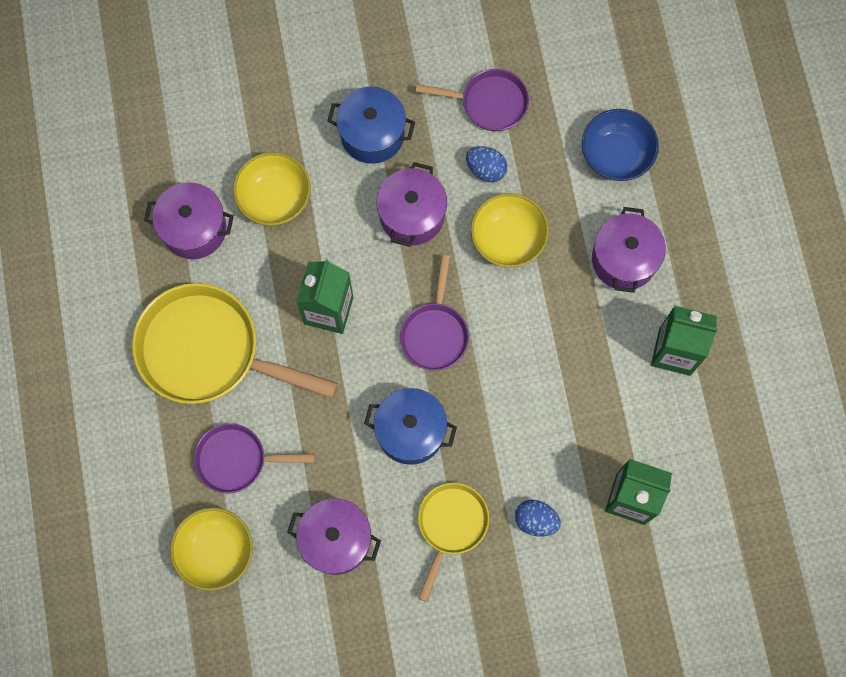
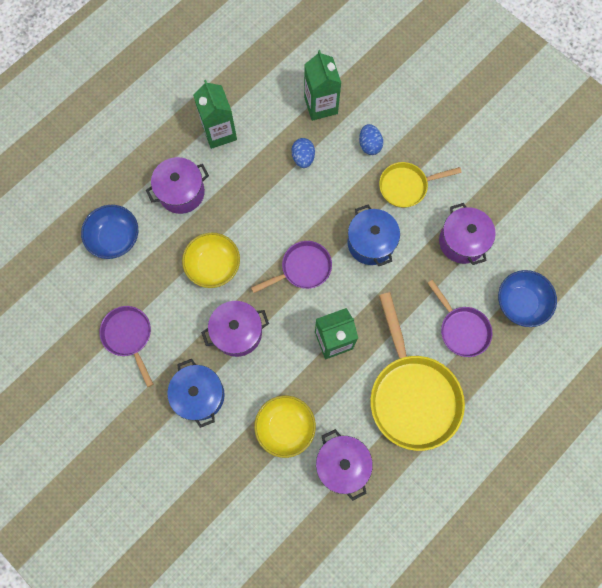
camera: 125 degrees left, 0 degrees up
yellow bowl [170,507,253,591] -> blue bowl [498,270,557,327]
blue egg [466,146,507,182] -> blue egg moved to [291,138,315,168]

